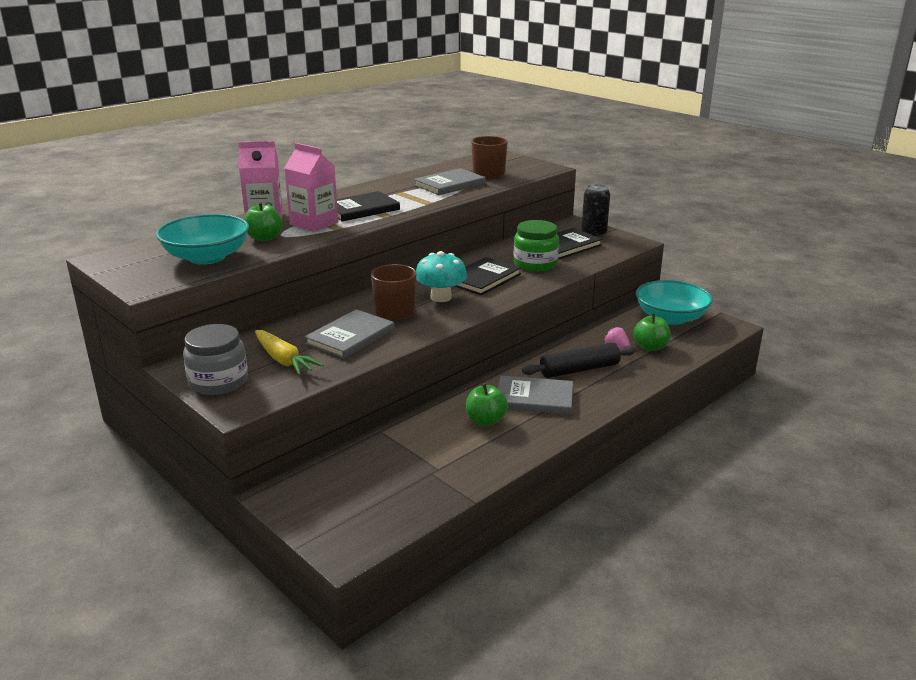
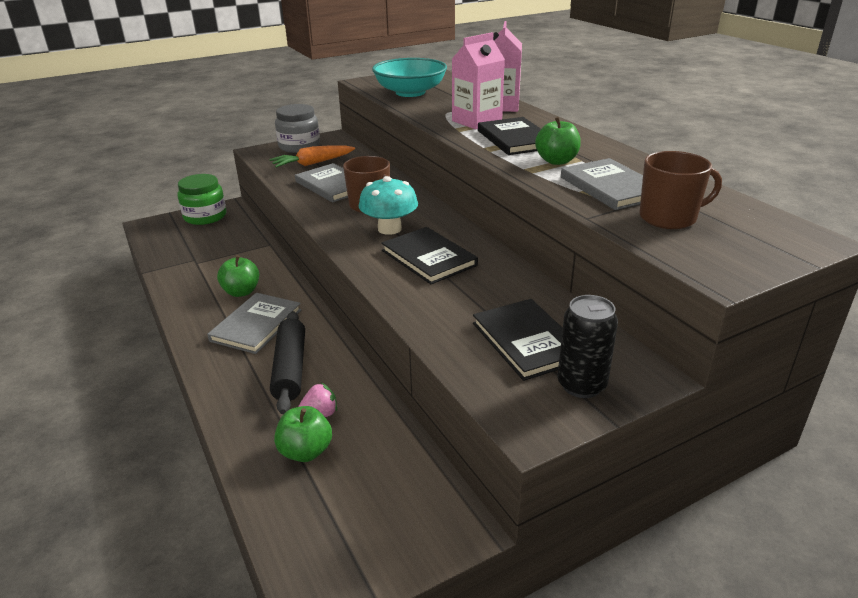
camera: 105 degrees right, 5 degrees up
green apple [244,202,282,242] -> green apple moved to [535,117,581,165]
yellow carrot [255,330,323,376] -> orange carrot [270,145,355,168]
green jar [514,220,559,271] -> green jar moved to [178,174,227,225]
turquoise bowl [636,280,713,325] -> none

